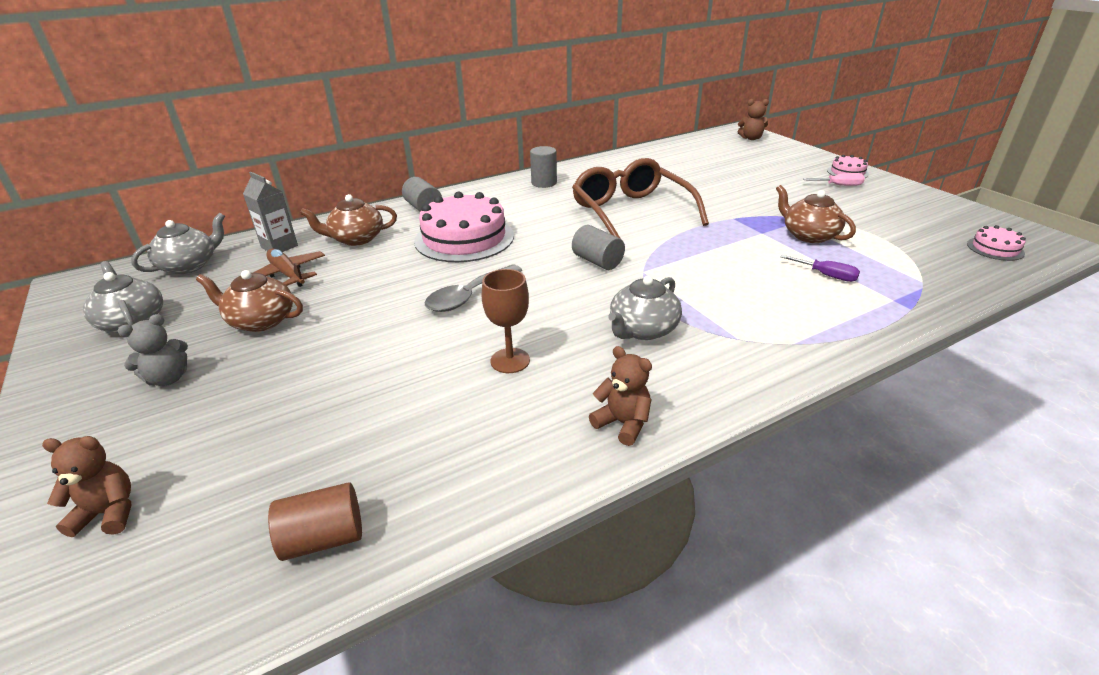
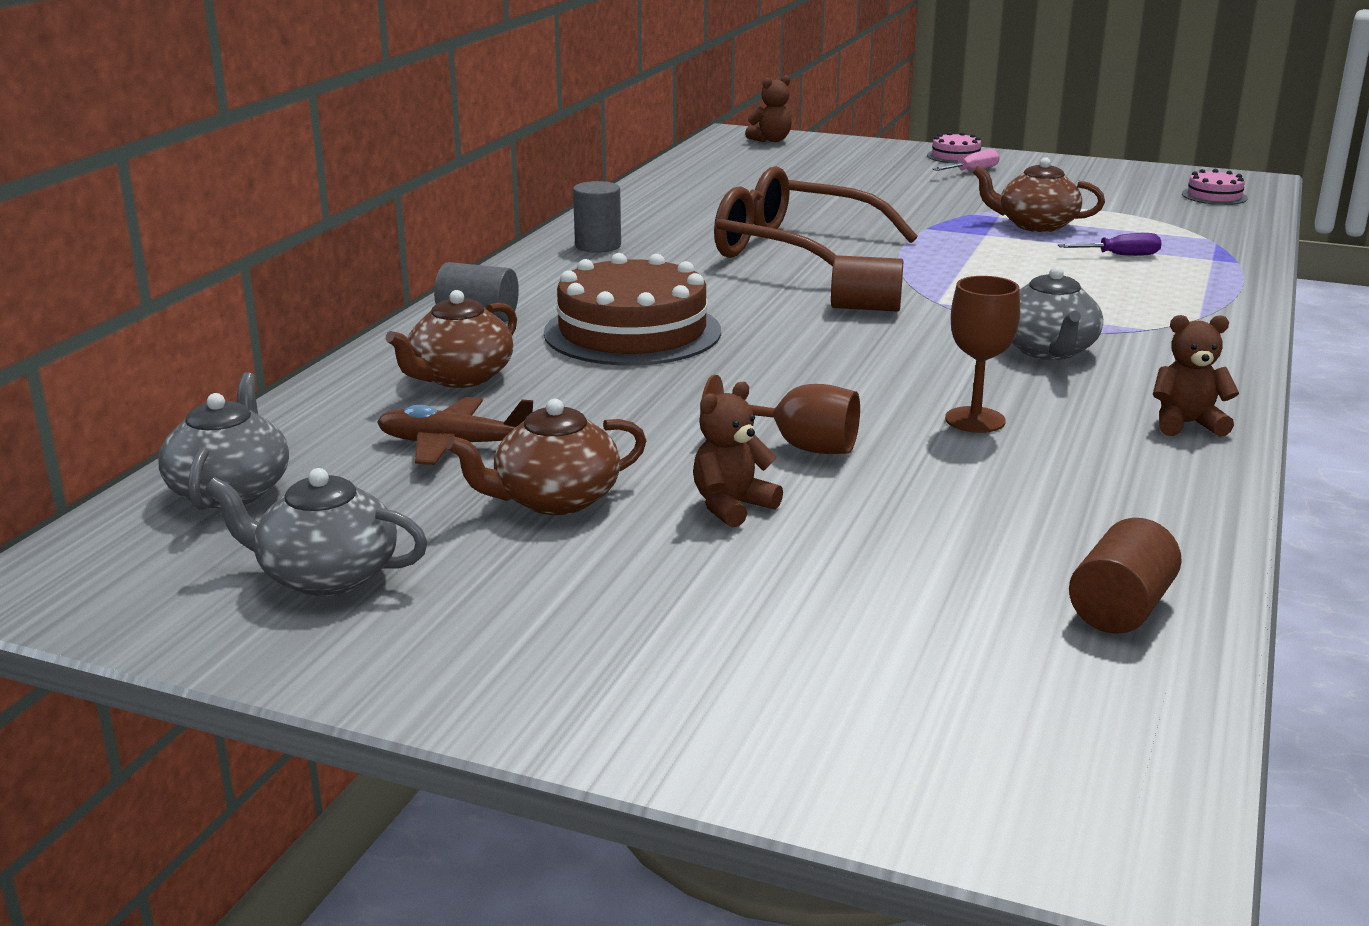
camera: 40 degrees left, 10 degrees down
brown teddy bear [42,436,132,537] -> brown teddy bear moved to [693,382,783,528]
grey teddy bear [118,314,188,386] -> none
grey carton [243,172,298,252] -> none
pink cake [414,191,514,262] -> brown cake [544,253,721,366]
grey spoon [425,264,522,312] -> none
grey cylinder [572,225,625,270] -> brown cylinder [831,255,903,312]
none -> brown goblet [700,375,860,454]

